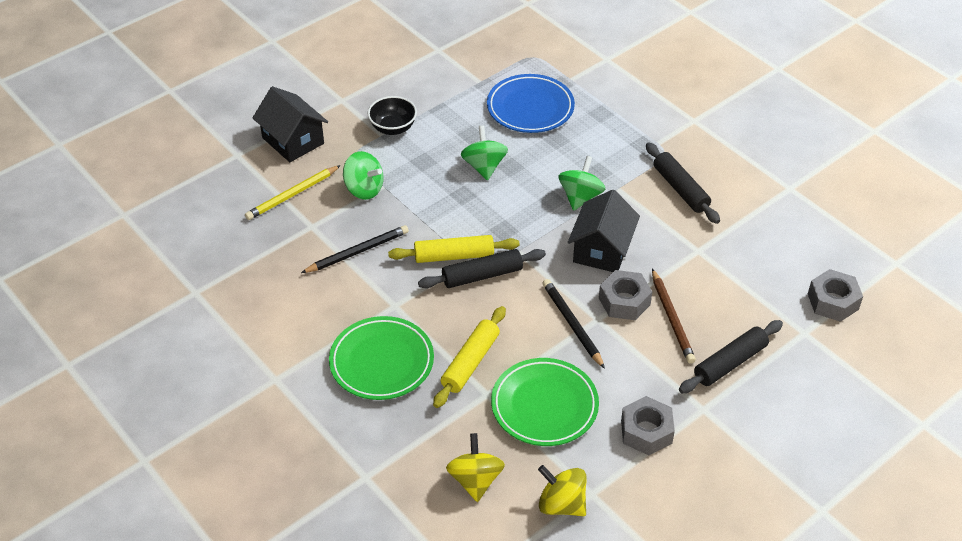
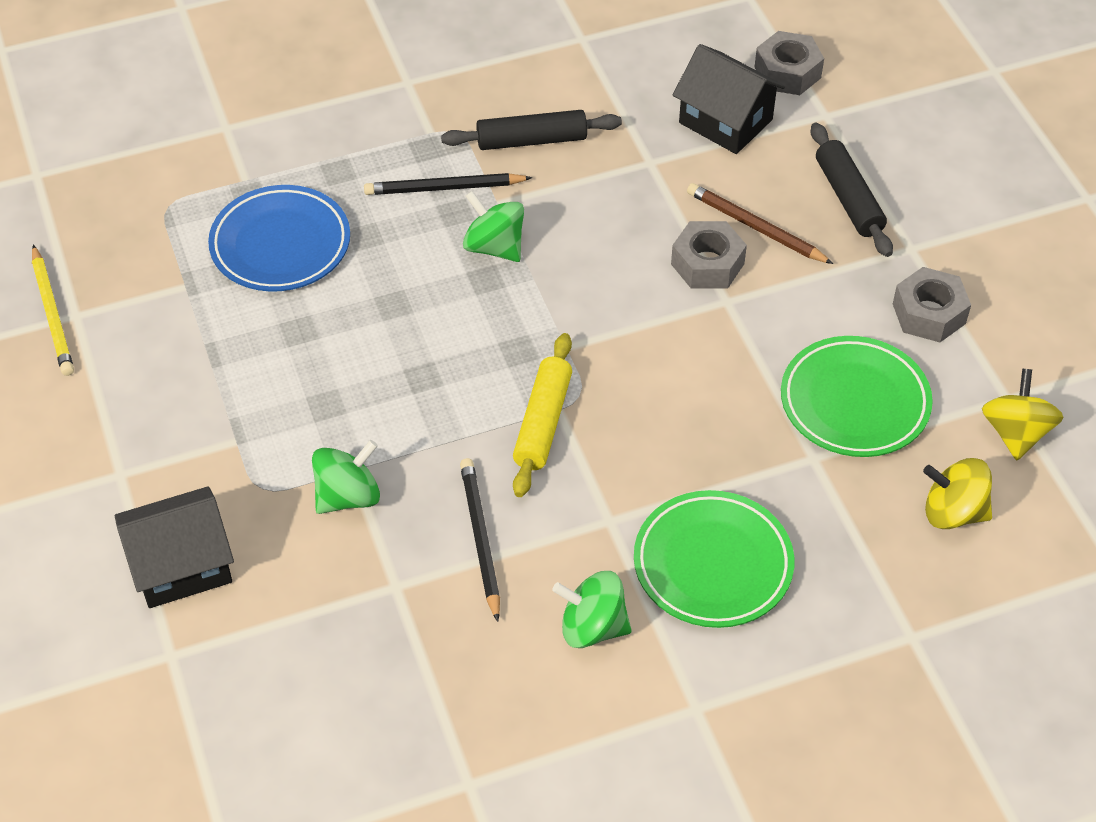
camera: 70 degrees left, 5 degrees up
yellow pencil [245,165,341,220] -> yellow pencil moved to [32,245,74,376]
black bowl [368,96,417,135] -> none
black rolling pin [418,249,546,288] -> none
yellow rolling pin [433,306,506,408] -> none
green spinning top [461,125,508,181] -> green spinning top moved to [552,571,632,648]
yellow spinning top [538,465,587,516] -> yellow spinning top turned 135 degrees clockwise [982,369,1063,460]
black pencil [542,279,605,369] -> black pencil moved to [364,173,532,195]
black house [568,190,640,272] -> black house moved to [673,44,785,154]
brown pencil [652,269,696,364] -> brown pencil turned 150 degrees counterclockwise [687,183,833,264]

